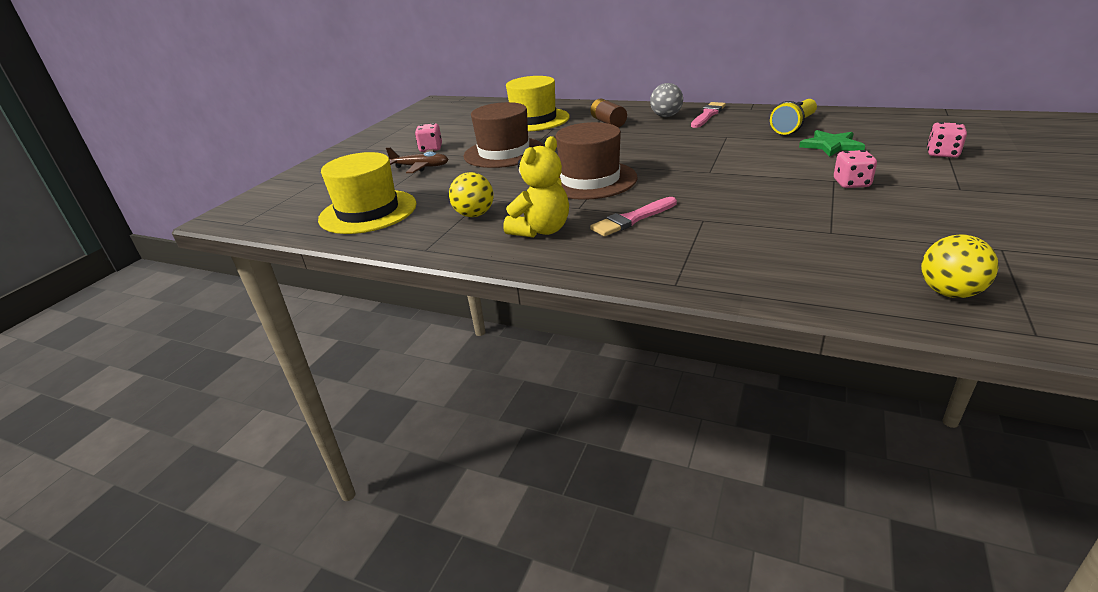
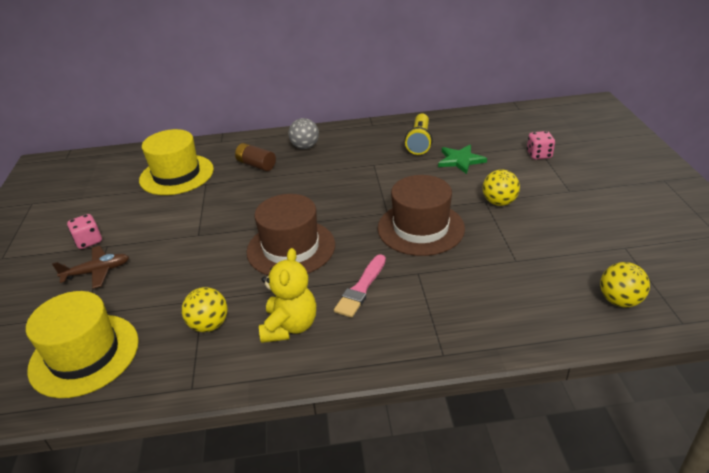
camera: 30 degrees left, 5 degrees up
brown hat [464,102,544,168] -> brown hat moved to [378,175,465,256]
pink brush [691,102,726,128] -> none
pink dice [834,150,877,188] -> yellow ball [483,170,520,206]

